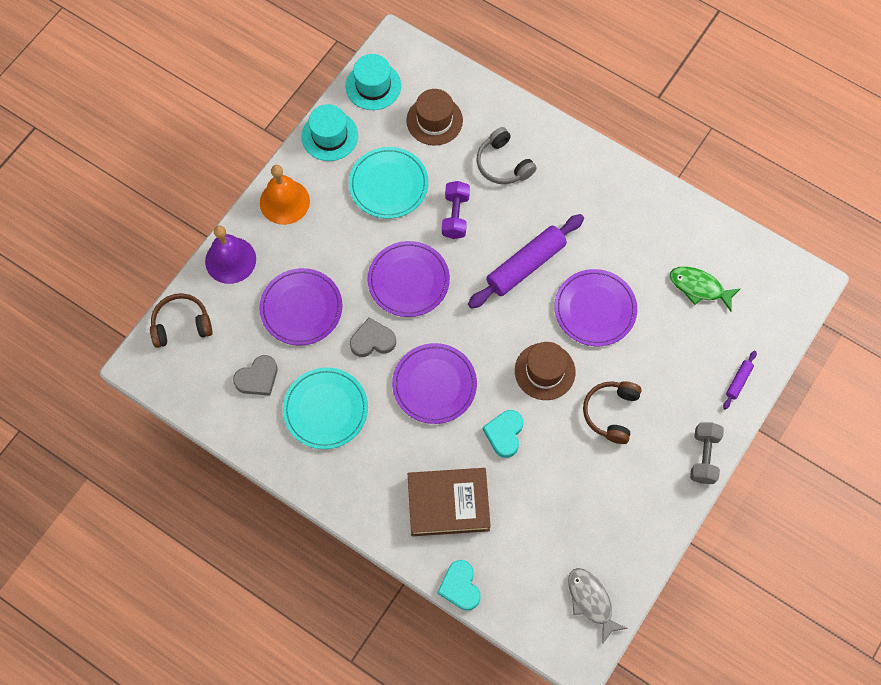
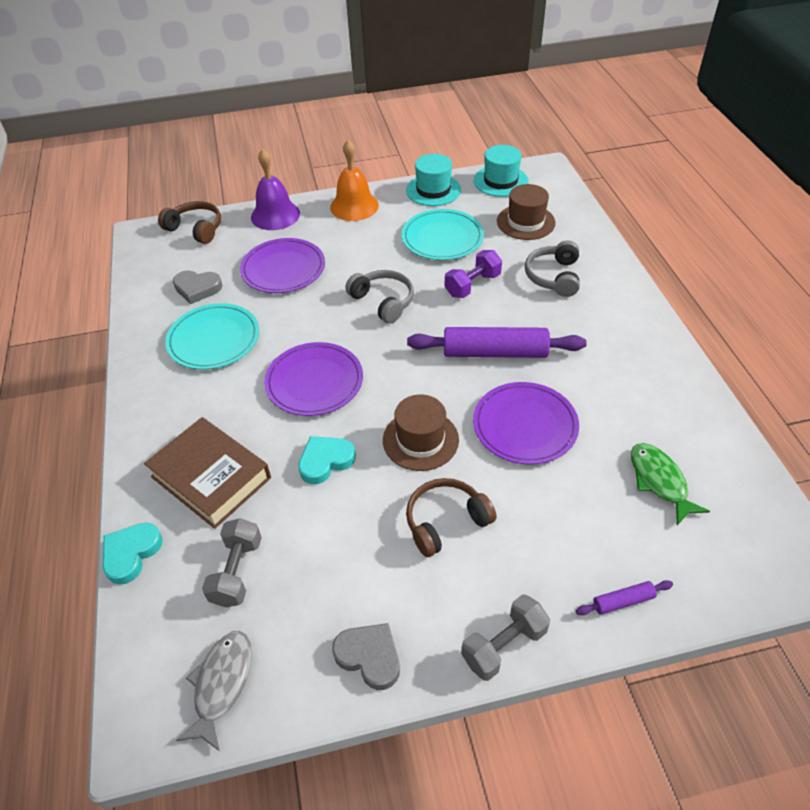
camera: 45 degrees right, 20 degrees down
grey heart [350,317,396,357] -> grey heart moved to [332,623,400,690]
purple plate [368,241,450,317] -> grey headphones [345,270,414,324]
none -> grey dumbbell [202,518,262,607]

